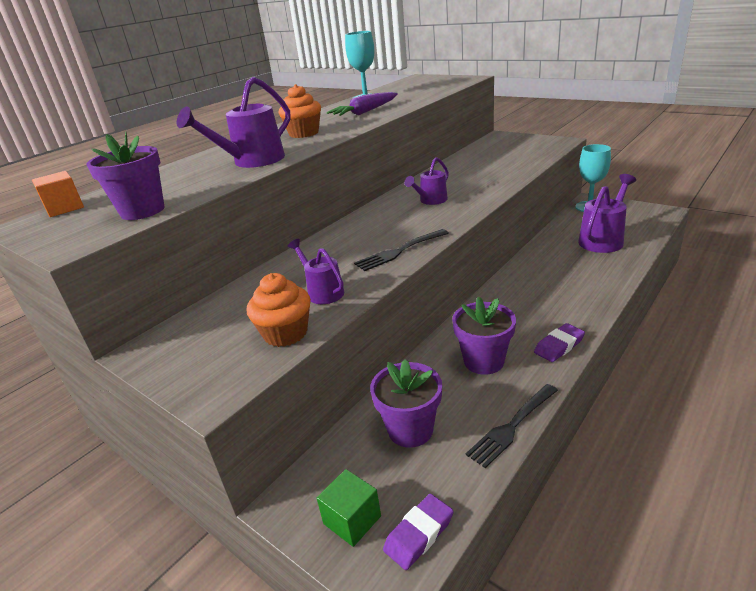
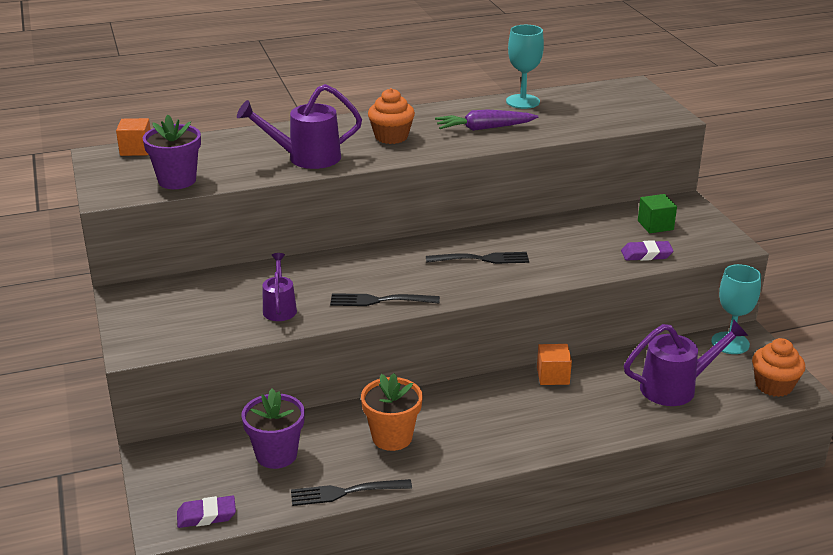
camera: 30 degrees right, 0 degrees up
orange cupcake [247,273,311,347] -> orange cupcake moved to [752,338,805,397]
green cube [317,469,381,547] -> green cube moved to [638,194,677,233]
purple watering can [404,157,449,205] -> black fork [426,252,529,264]
purple flower pot [452,297,516,375] -> orange flower pot [361,373,423,451]
purple eraser [534,323,585,362] -> purple eraser moved to [621,240,674,261]
none -> orange cube [537,344,572,385]

